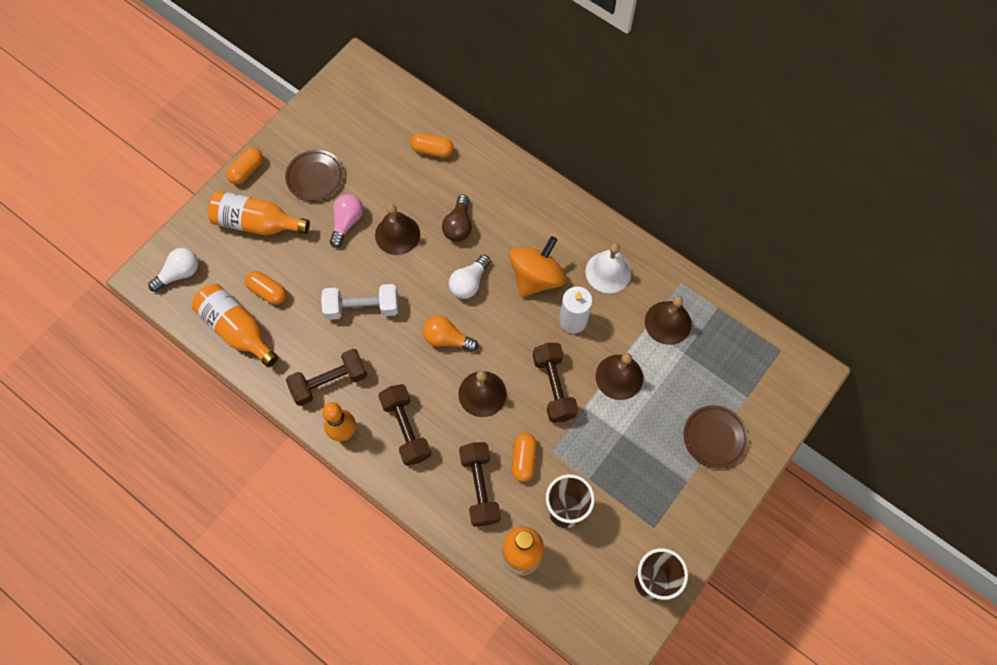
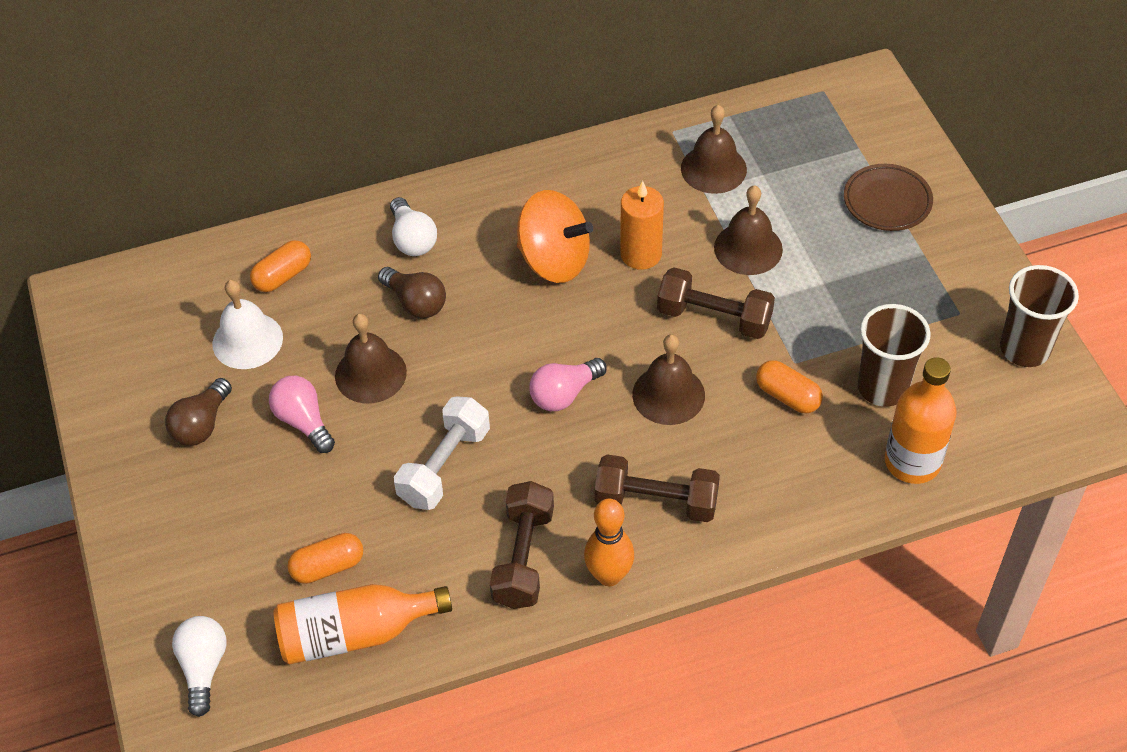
camera: 55 degrees left, 15 degrees down
orange bottle [207,191,310,235] -> none
orange capsule [226,147,263,184] -> none
brown plate [285,150,344,201] -> brown light bulb [165,378,232,446]
orange light bulb [423,315,478,352] -> pink light bulb [529,358,607,411]
white light bulb [449,255,490,299] -> white light bulb moved to [390,197,437,256]
brown dumbbell [459,442,501,527] -> none
orange spinning top [509,236,566,297] -> orange spinning top turned 135 degrees clockwise [517,190,593,283]
white candle [559,287,593,333] -> orange candle [620,181,664,270]
white bell [585,243,631,293] -> white bell moved to [212,280,283,369]

